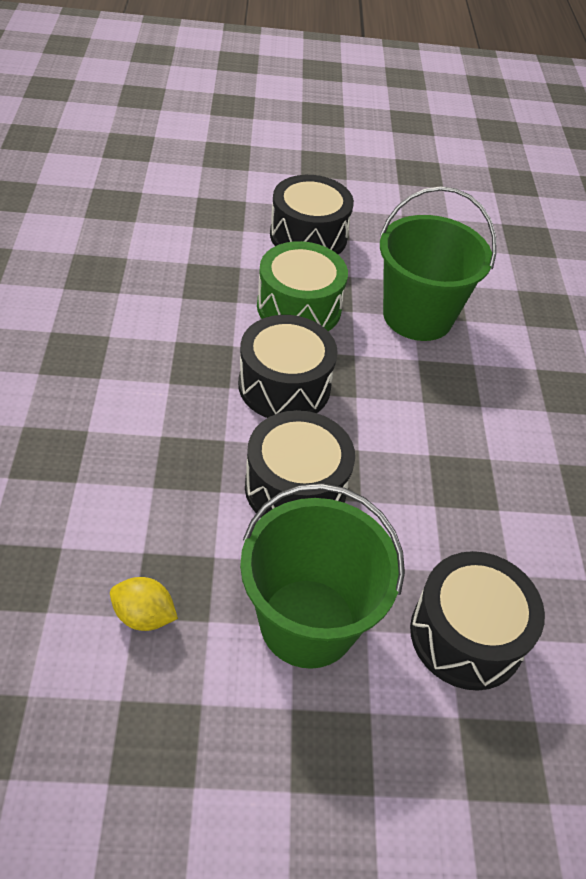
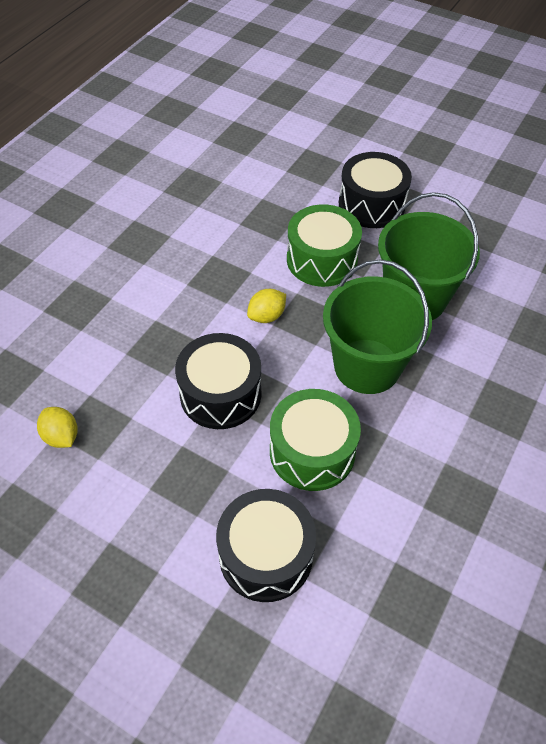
camera: 35 degrees right, 5 degrees up
black drum [238,315,338,418] -> yellow lemon [247,289,286,323]
green bucket [240,483,405,669] -> green bucket moved to [323,259,432,394]
none -> green drum [270,389,361,491]

